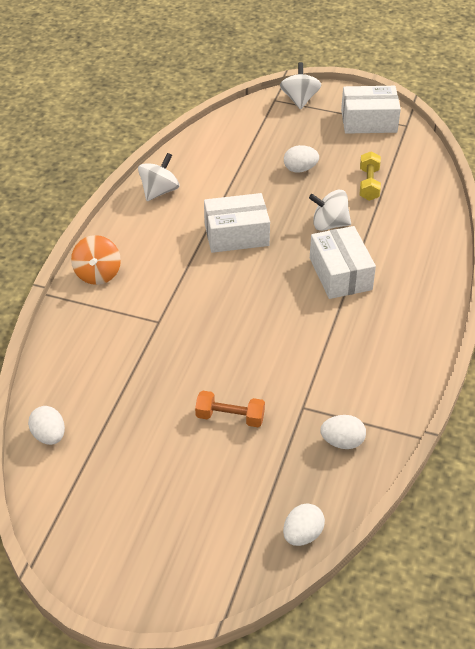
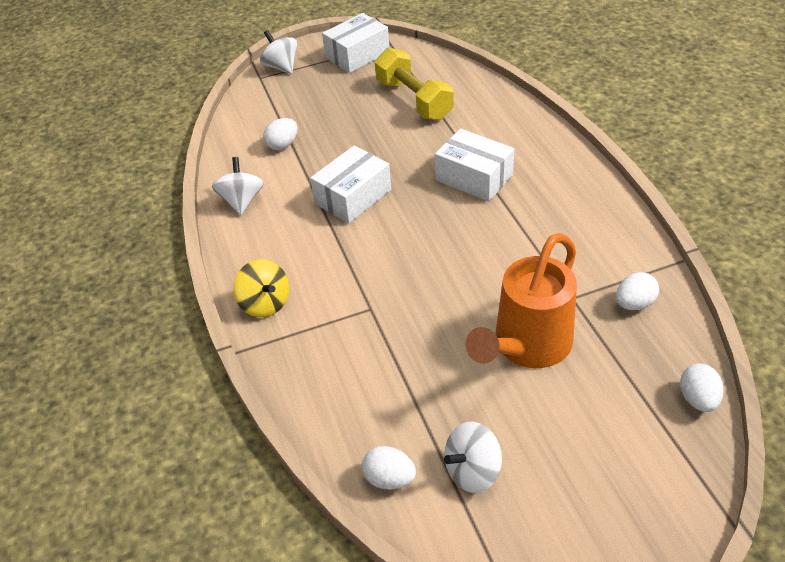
camera: 35 degrees left, 0 degrees up
orange spinning top [71,235,121,285] -> yellow spinning top [233,259,289,317]
orange dumbbell [195,391,265,427] -> orange watering can [466,233,577,368]
white egg [284,145,319,173] -> white egg moved to [263,118,298,150]
white spinning top [309,189,351,231] -> white spinning top moved to [444,422,502,493]
yellow dumbbell [360,151,381,201] -> yellow dumbbell [375,48,454,120], size x1.73

